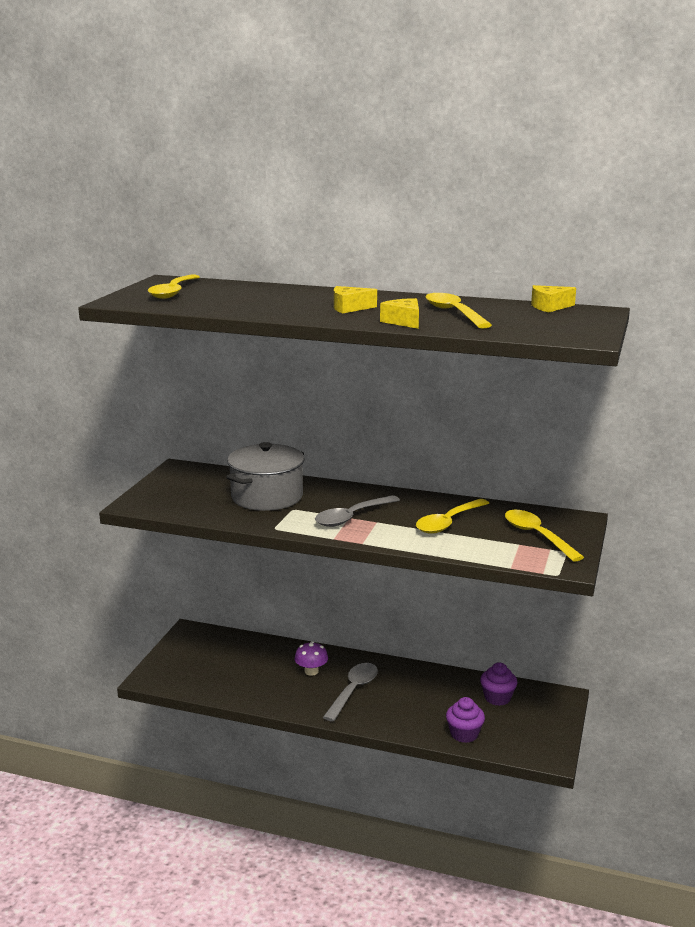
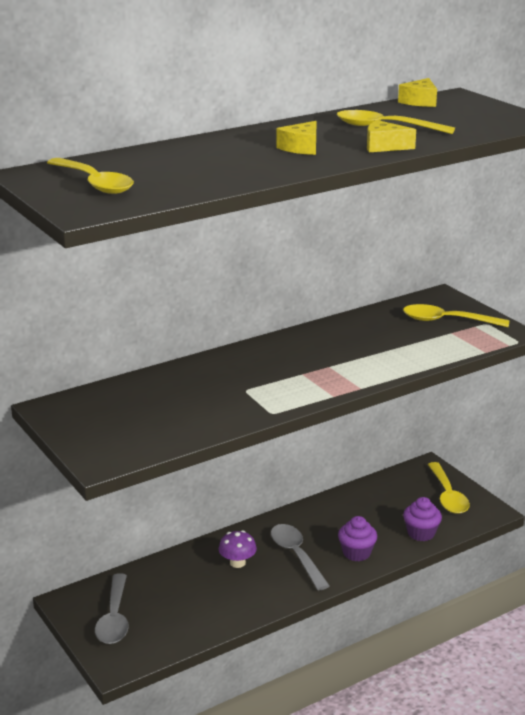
camera: 50 degrees left, 5 degrees up
grey pot [226,442,304,511] -> none
grey spoon [315,495,400,527] -> grey spoon moved to [95,573,129,644]
yellow spoon [416,499,489,534] -> yellow spoon moved to [428,462,470,514]
purple cupcake [480,662,517,706] -> purple cupcake moved to [338,516,377,561]

